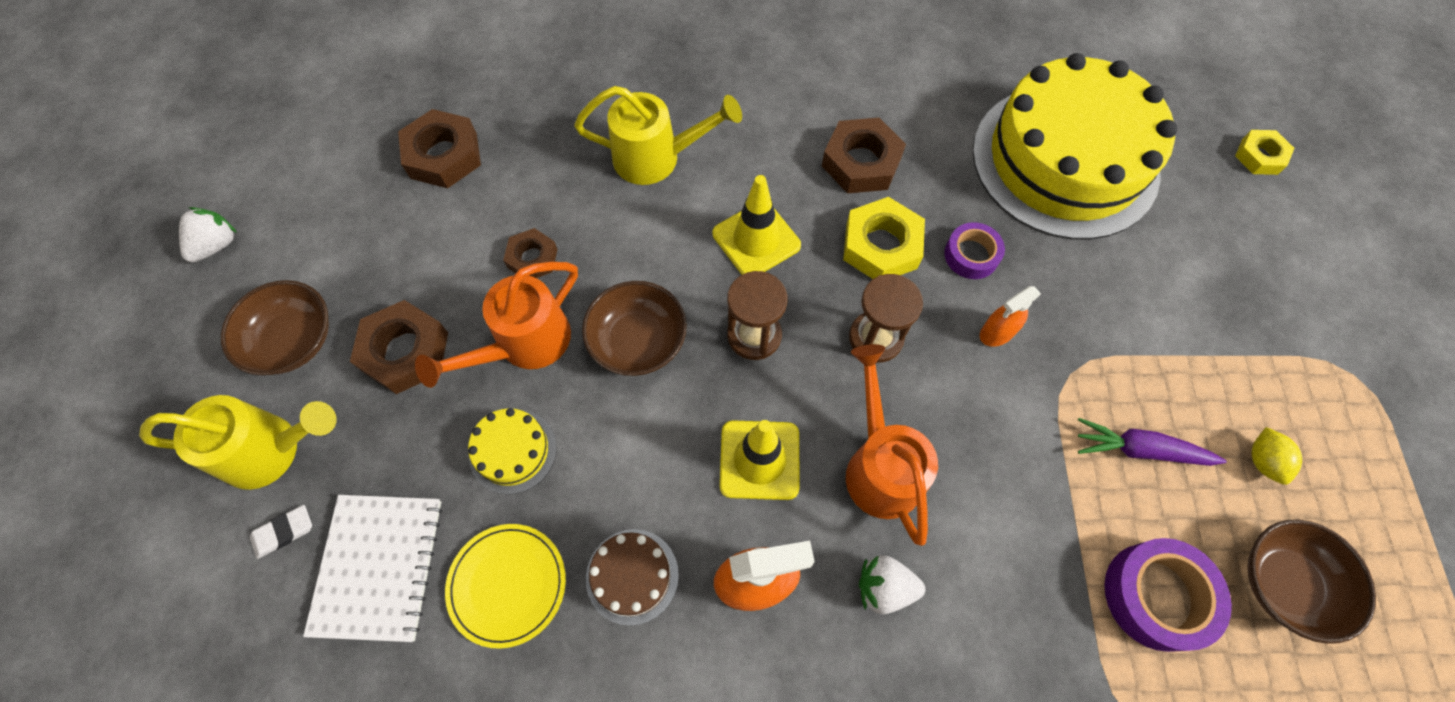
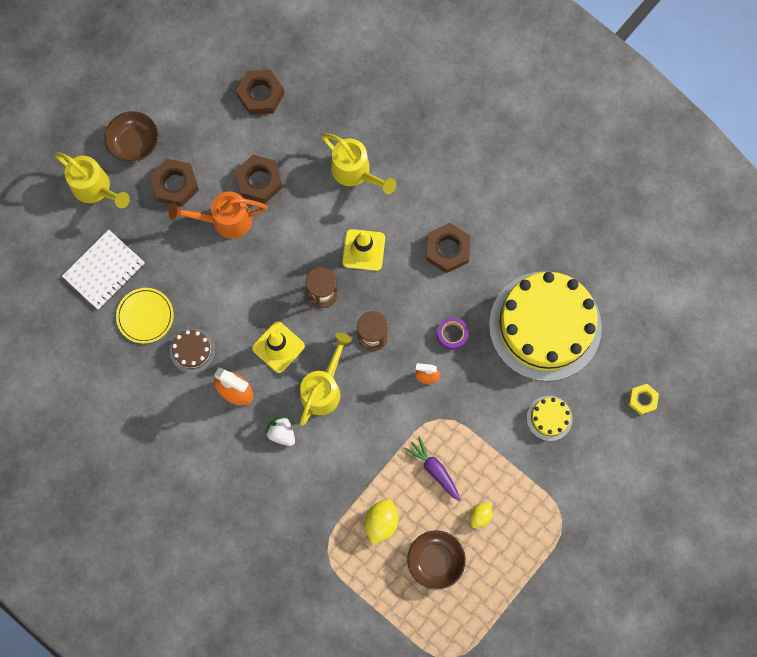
camera: 40 degrees right, 10 degrees up
white strawberry [179,207,237,262] -> none
white eraser [250,505,312,559] -> none
yellow cake [468,408,557,495] -> yellow cake moved to [527,396,573,441]
brown nut [503,228,558,278] -> brown nut [235,155,283,203], size x1.62
brown bowl [582,281,687,376] -> none
yellow nut [843,197,925,279] -> none
orange watering can [846,344,938,546] -> yellow watering can [300,333,352,426]
purple tape [1104,538,1232,652] -> yellow lemon [365,499,398,545]

